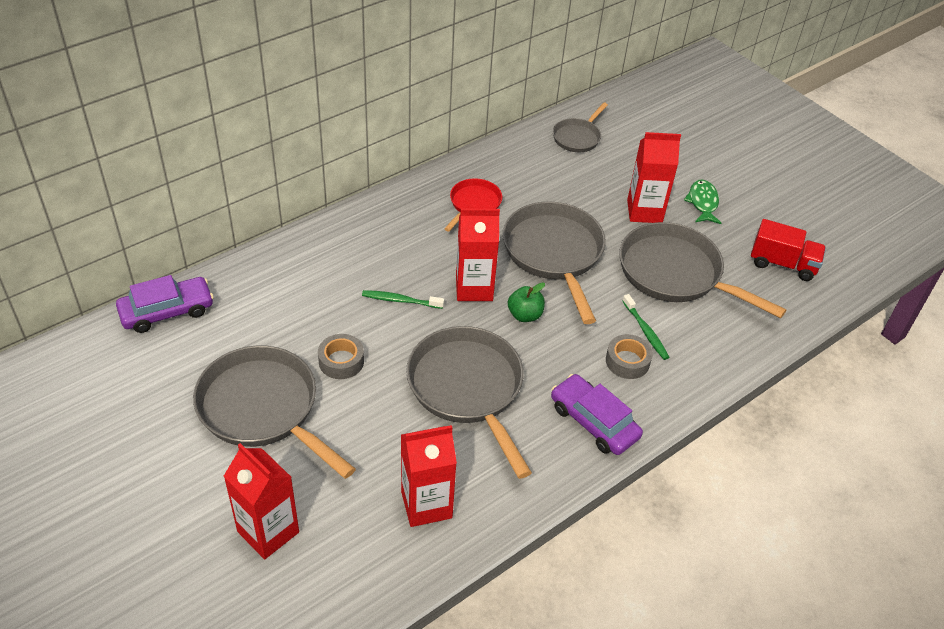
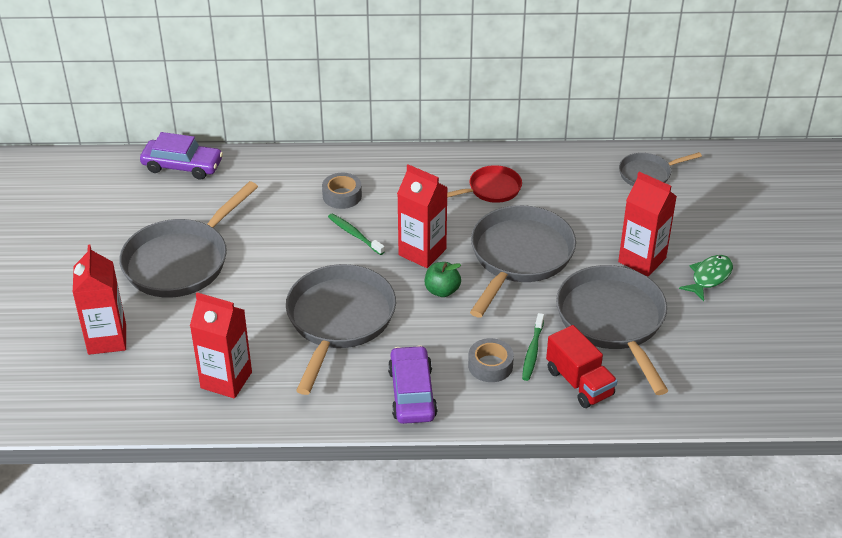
camera: 40 degrees right, 5 degrees down
grey pan [193,345,356,479] -> grey pan turned 135 degrees counterclockwise [119,181,258,298]
grey tape [318,334,364,379] -> grey tape moved to [322,173,362,209]
red truck [751,219,826,281] -> red truck moved to [546,325,617,408]

